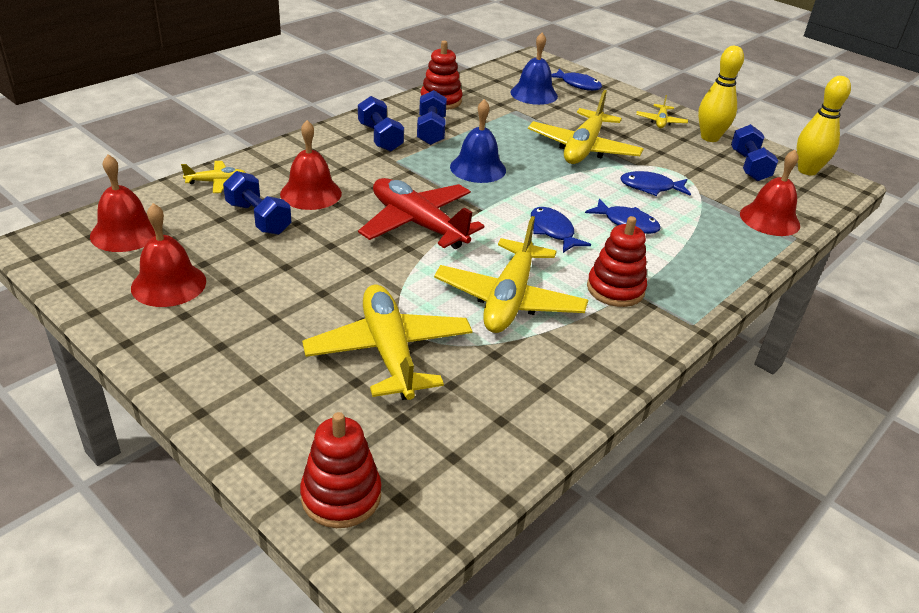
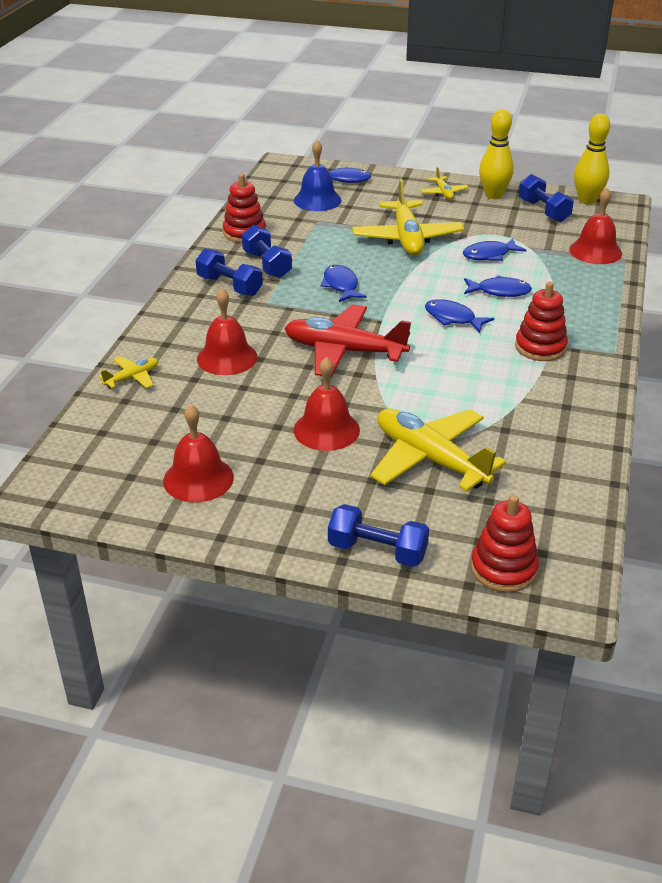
camera: 25 degrees left, 0 degrees up
red bell [90,154,156,252] -> red bell moved to [293,357,360,451]
blue dumbbell [223,171,291,235] -> blue dumbbell moved to [328,504,429,567]
yellow plane [434,216,588,333] -> none
blue bell [450,99,506,183] -> blue fish [321,265,367,302]

